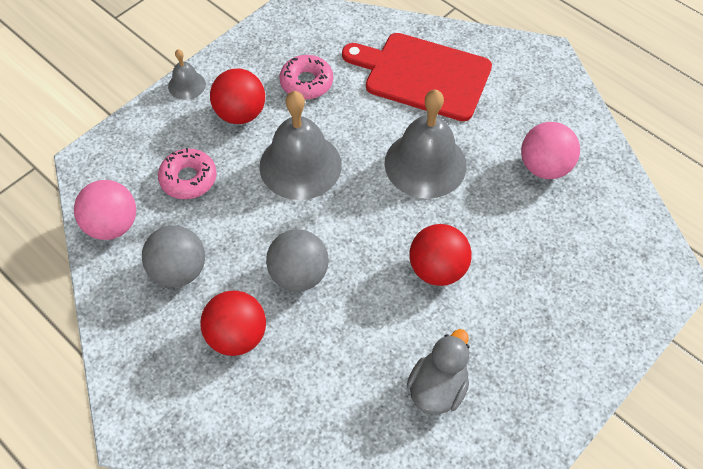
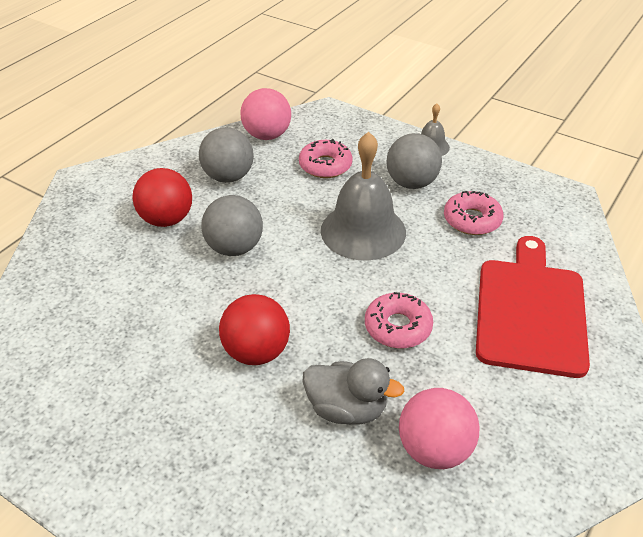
camera: 80 degrees right, 15 degrees down
red ball [210,69,265,124] -> grey ball [386,133,442,189]
grey bell [385,90,467,199] -> pink donut [365,292,433,348]
grey duck [407,329,469,414] -> grey duck moved to [302,358,405,425]

